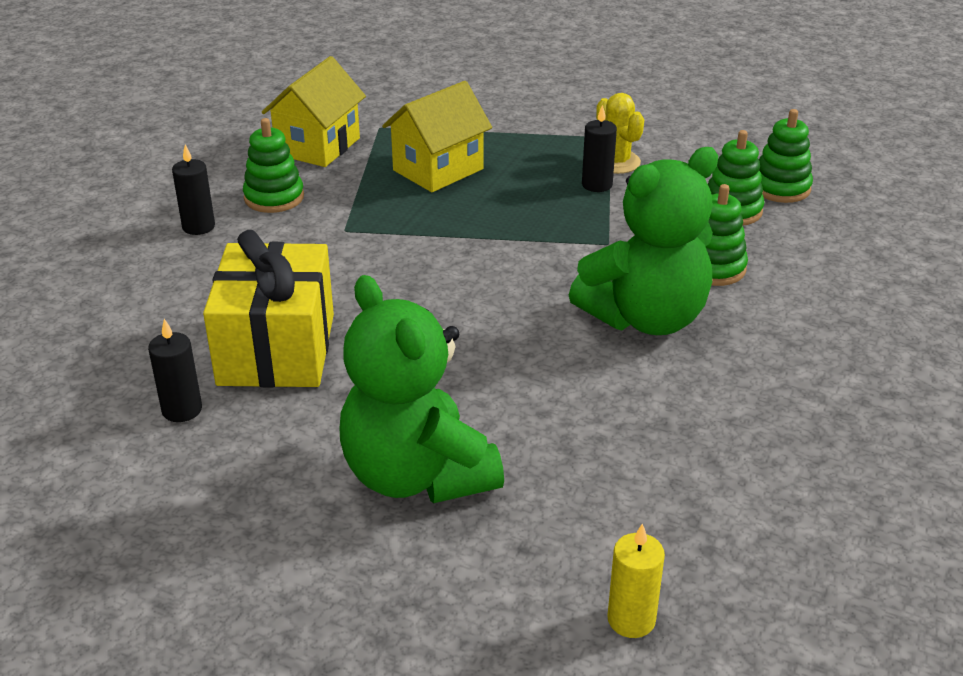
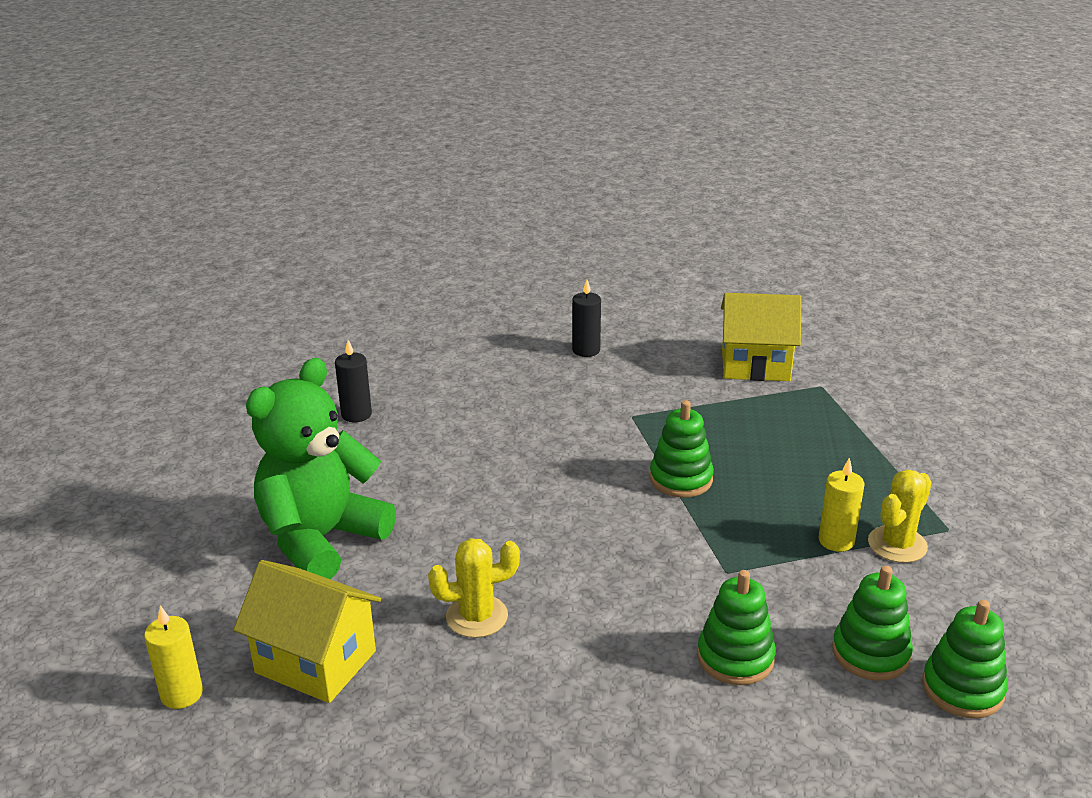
camera: 70 degrees right, 5 degrees down
yellow gift [203,230,334,387] -> none
green stacking toy [243,118,304,213] -> green stacking toy moved to [650,400,714,498]
yellow house [382,81,492,192] -> yellow house moved to [233,560,381,703]
green teddy bear [569,147,718,335] -> none
black candle [582,105,617,192] -> yellow candle [819,458,864,552]
none -> yellow cactus [428,538,520,638]

